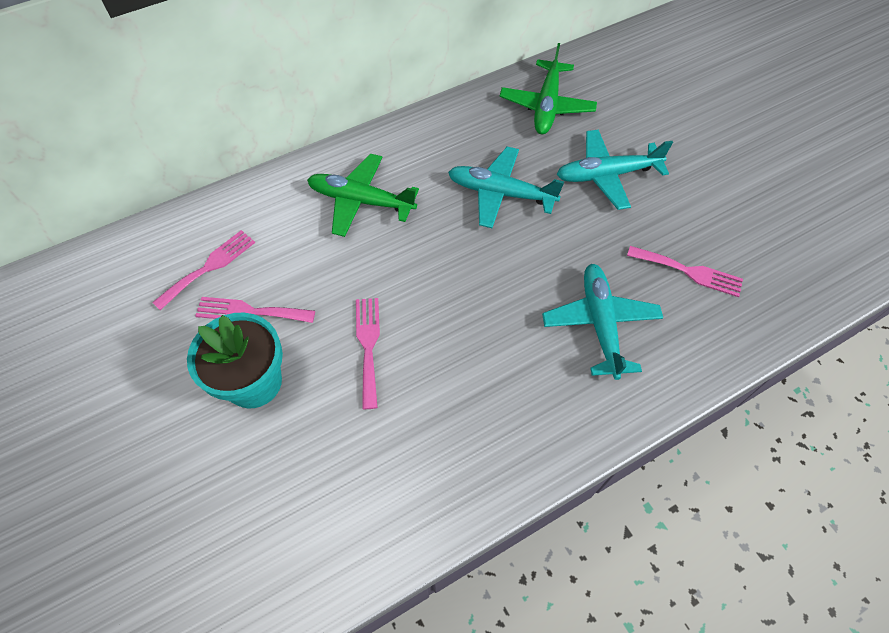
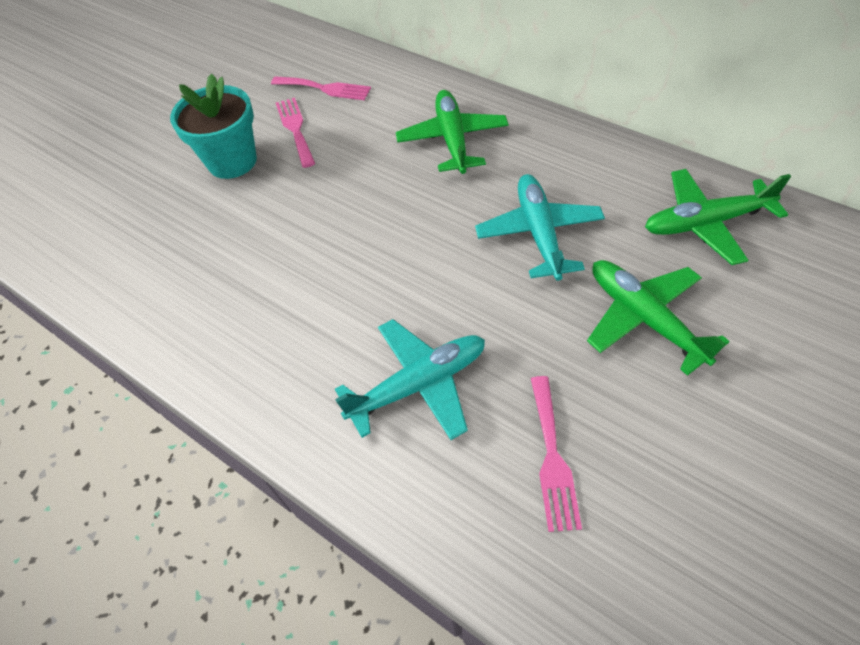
camera: 70 degrees right, 5 degrees down
pink fork [356,298,380,409] -> none
turquoise plane [557,130,673,210] -> green plane [587,260,730,376]

